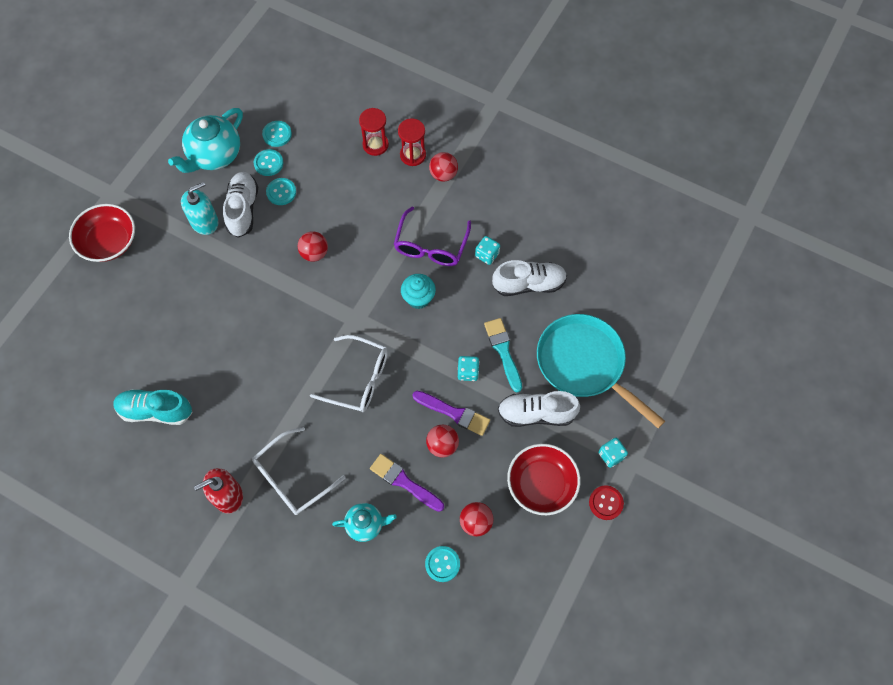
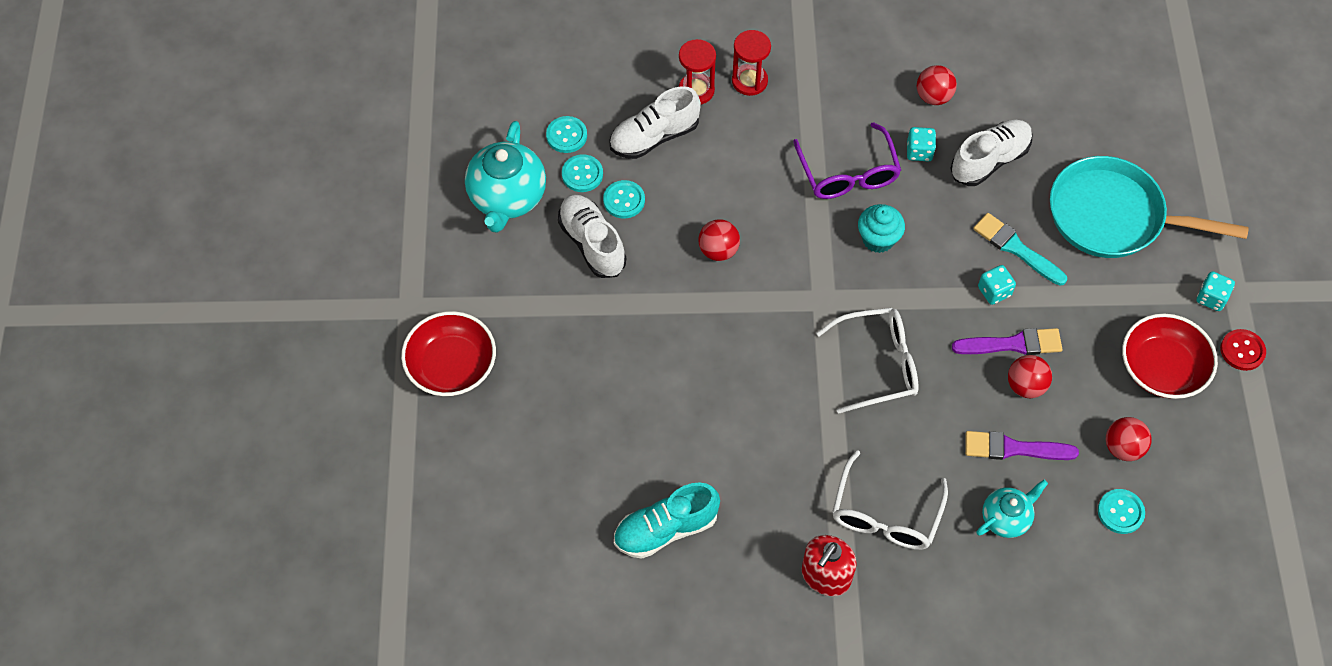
camera: 30 degrees left, 5 degrees down
turquoise soap dispenser [181,182,218,235] -> none
red ball [429,152,458,181] -> red ball moved to [917,65,957,105]
white shoe [498,391,580,427] -> white shoe moved to [609,86,701,159]

